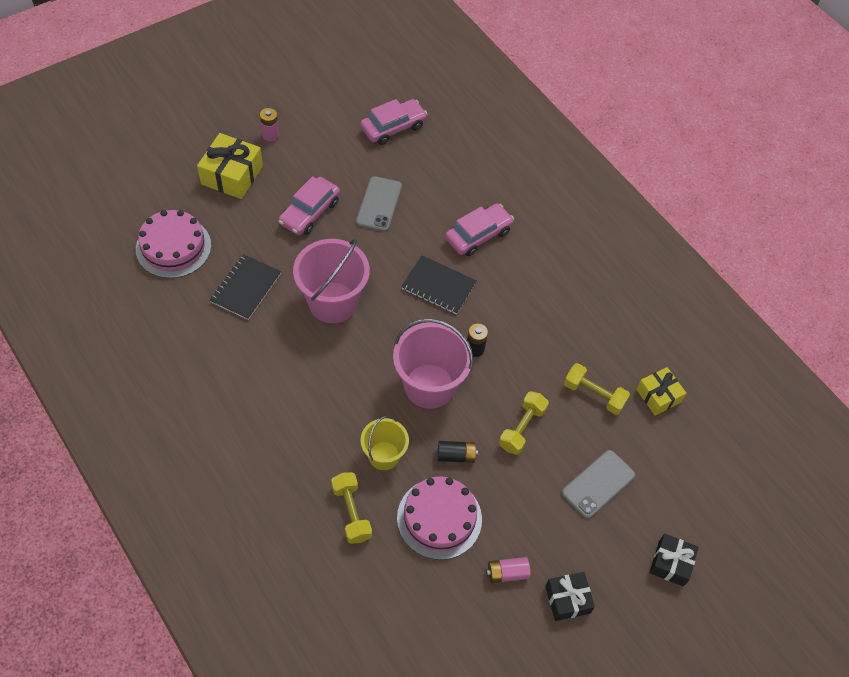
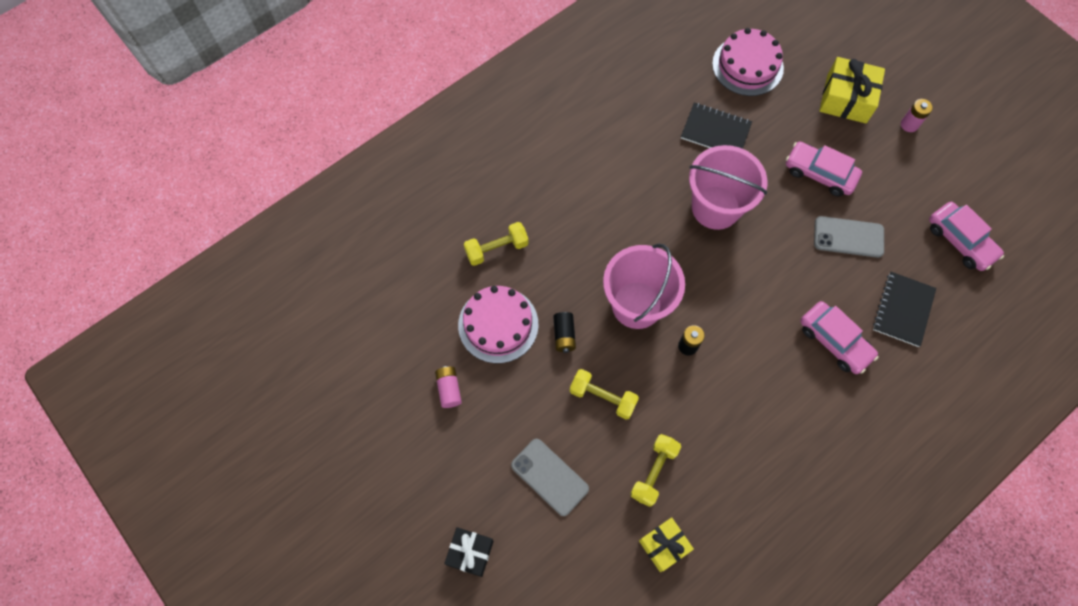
camera: 90 degrees right, 10 degrees up
yellow bucket [361,415,409,470] -> none
black notebook [401,256,477,315] -> black notebook moved to [873,272,936,347]
black gift [545,572,595,621] -> none

